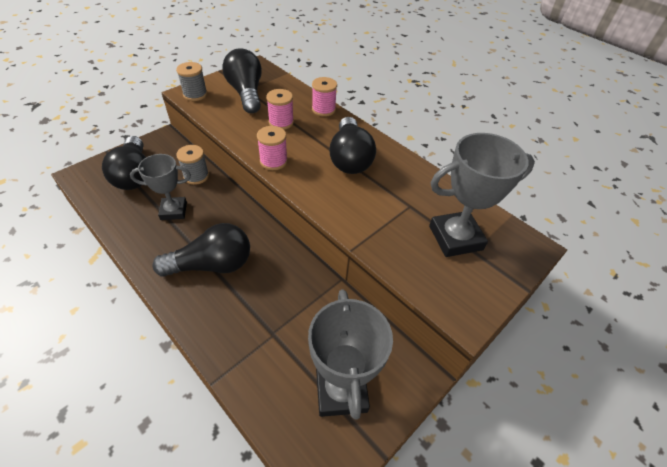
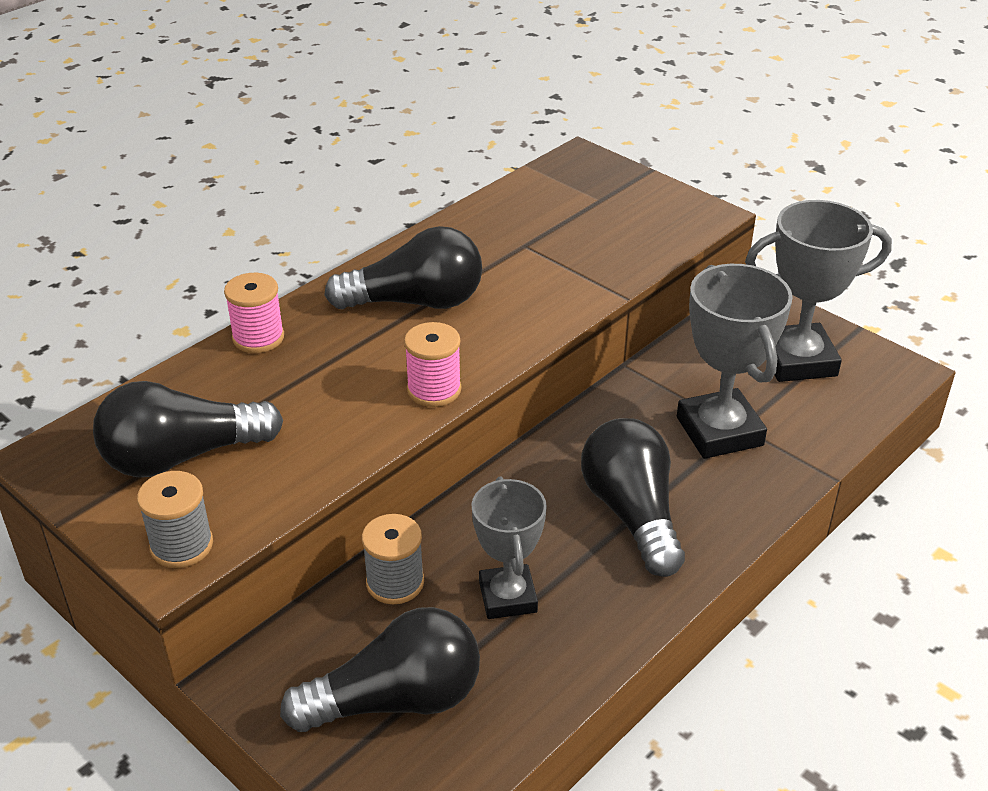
camera: 90 degrees left, 10 degrees down
pink spool [266,89,294,130] -> none
grey trophy [429,133,535,257] -> grey trophy moved to [677,264,793,459]

